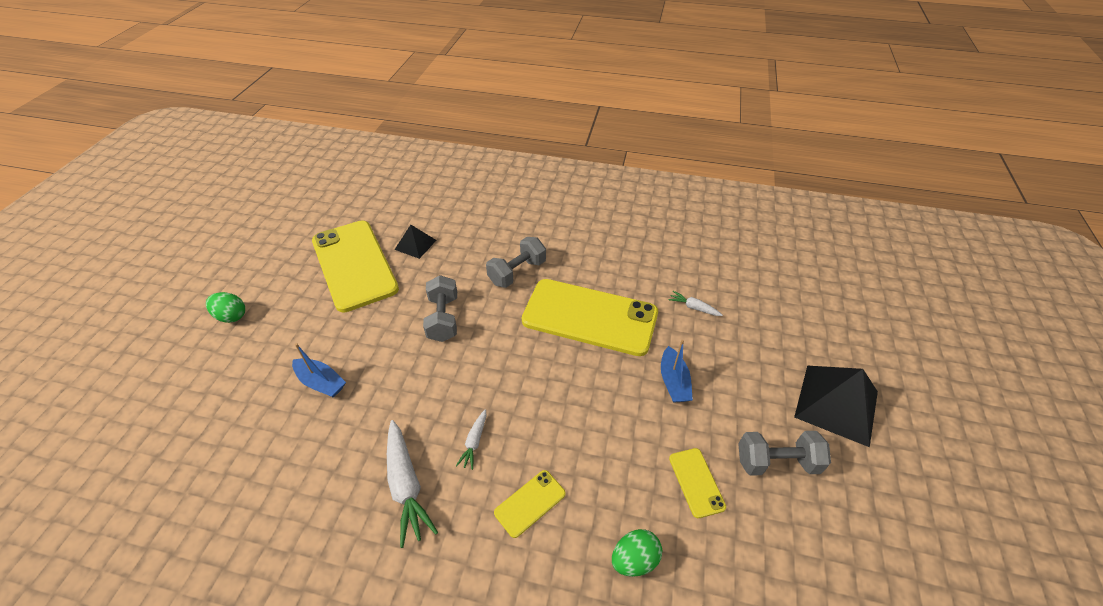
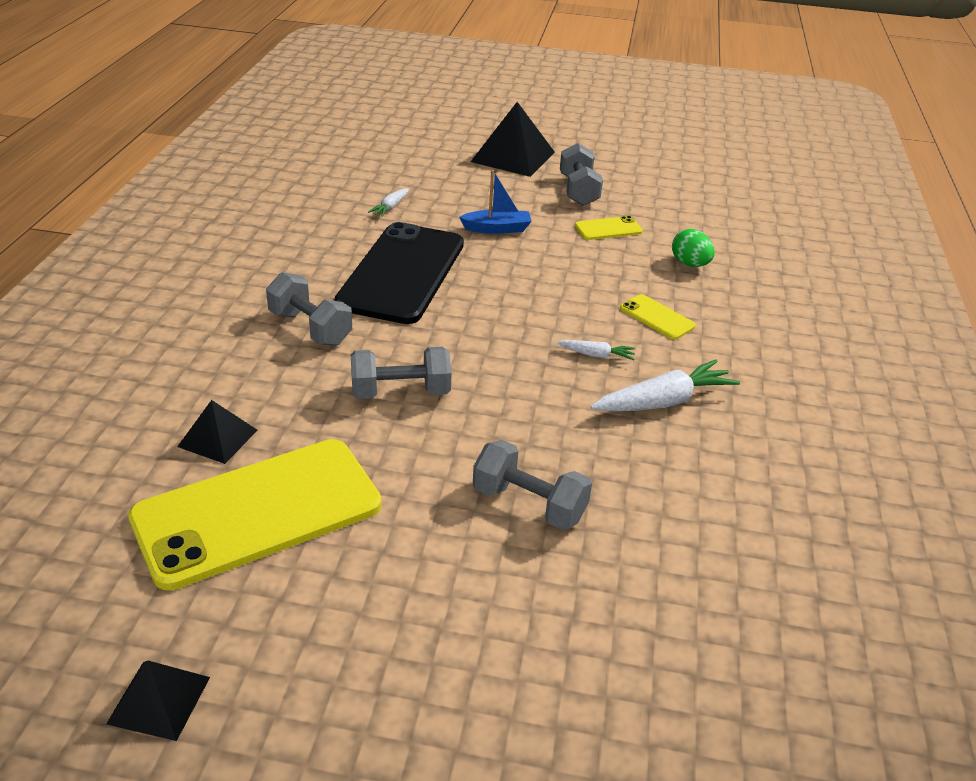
camera: 95 degrees left, 10 degrees down
green egg [206,292,245,323] -> none
blue boat [292,343,346,398] -> grey dumbbell [473,440,592,530]
yellow phone [522,279,658,356] -> black phone [334,222,464,324]
none -> black pyramid [106,661,210,741]

